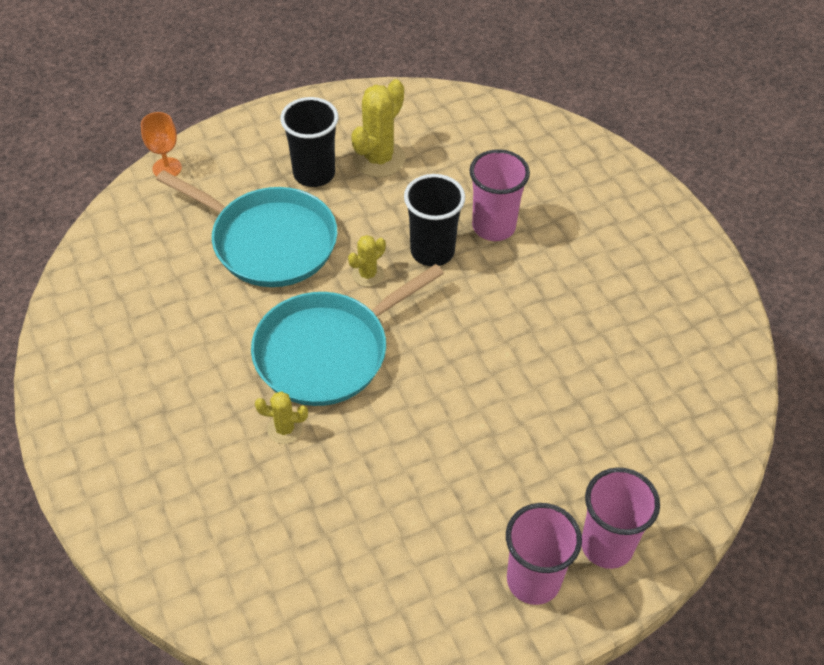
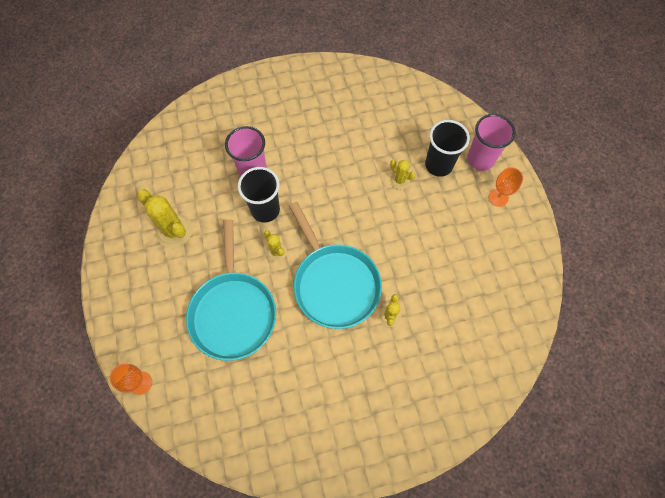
camera: 80 degrees left, 15 degrees up
turquoise pan [156,170,337,287] -> turquoise pan turned 135 degrees clockwise [186,219,276,361]
black cup [280,97,338,187] -> black cup moved to [425,120,470,177]
pink cup [506,503,582,605] -> orange goblet [489,167,523,207]
none -> yellow cactus [390,160,416,189]

